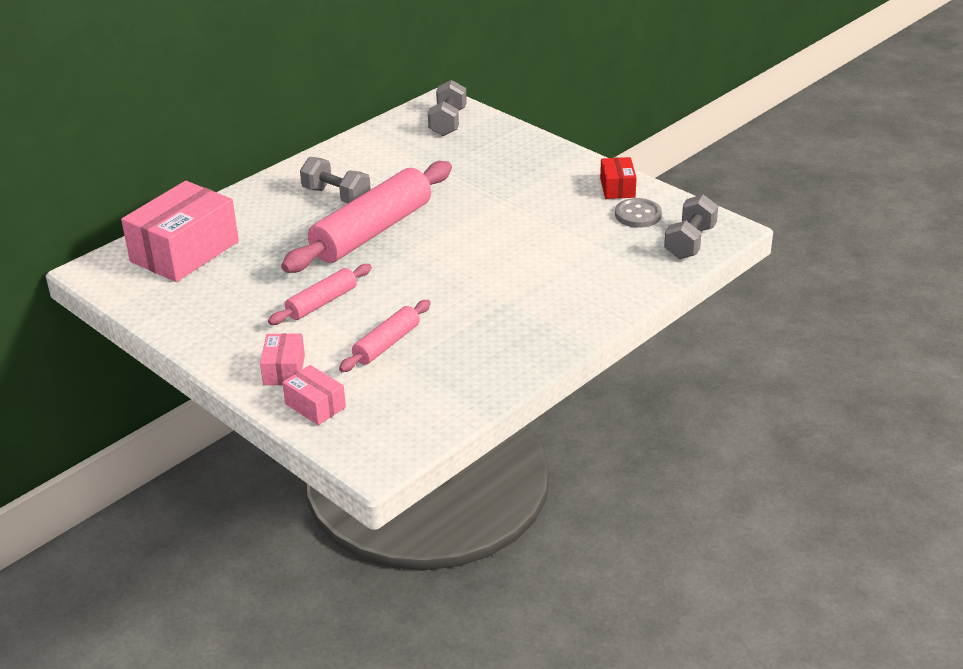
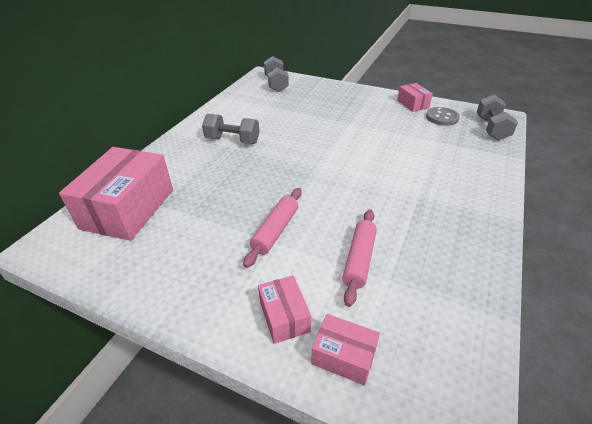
camera: 20 degrees left, 5 degrees up
pink rolling pin [281,161,452,273] -> none
red box [600,157,637,199] -> pink box [397,83,433,112]

